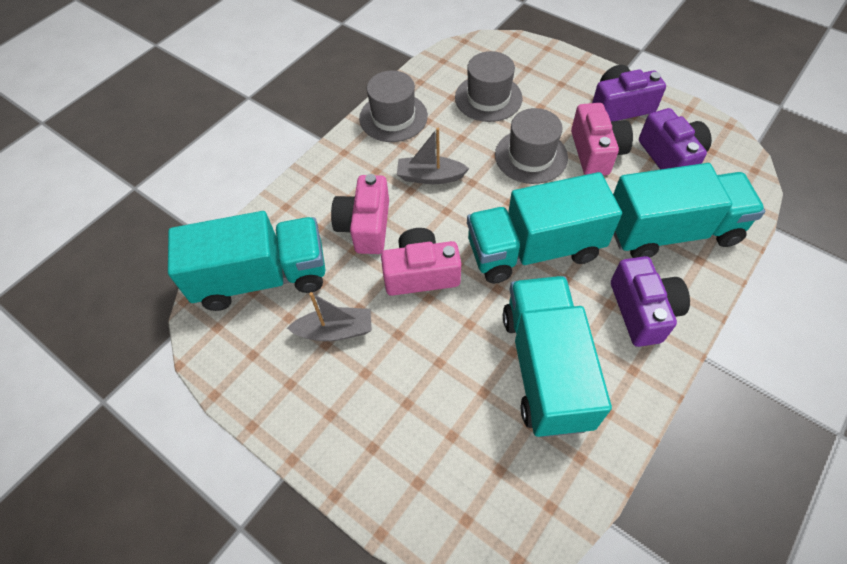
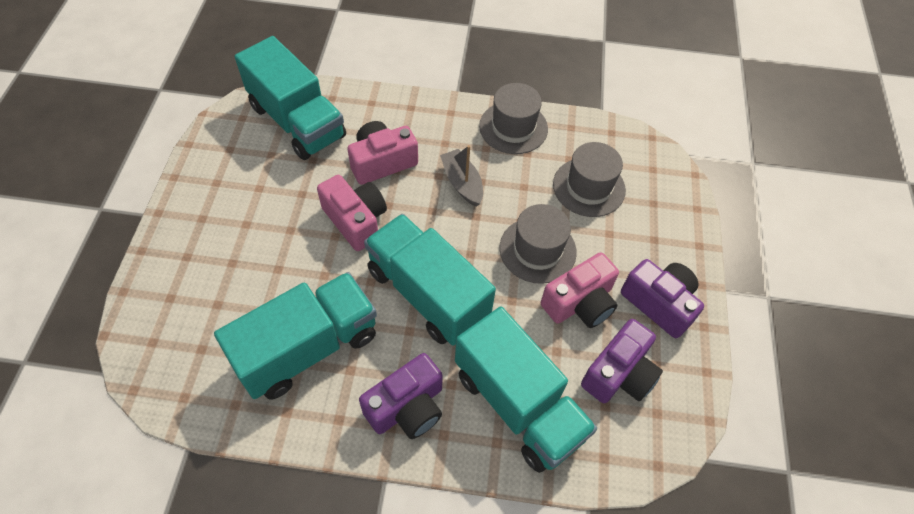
camera: 55 degrees right, 0 degrees up
grey boat [287,292,372,341] -> none

